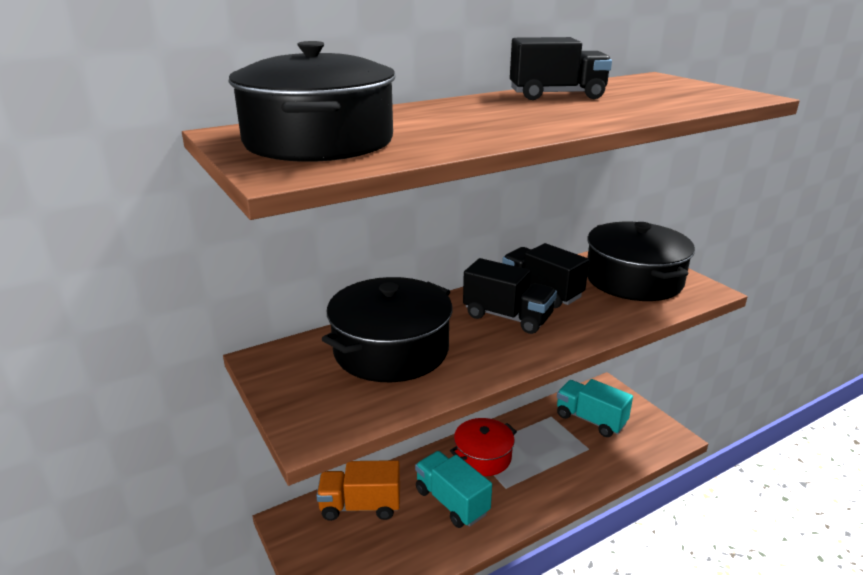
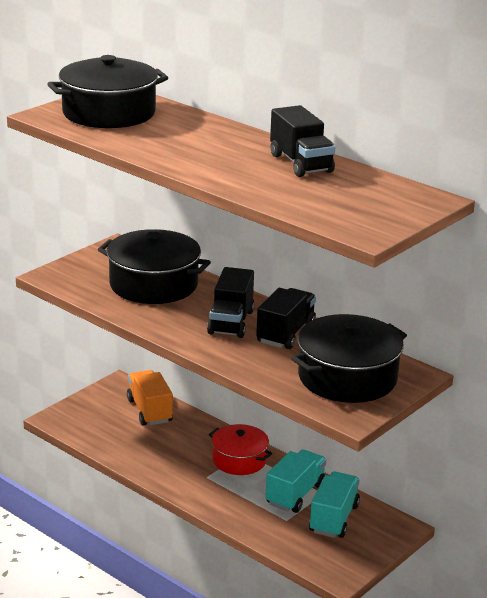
camera: 70 degrees right, 0 degrees up
turquoise truck [415,451,492,528] -> turquoise truck moved to [265,449,326,513]

